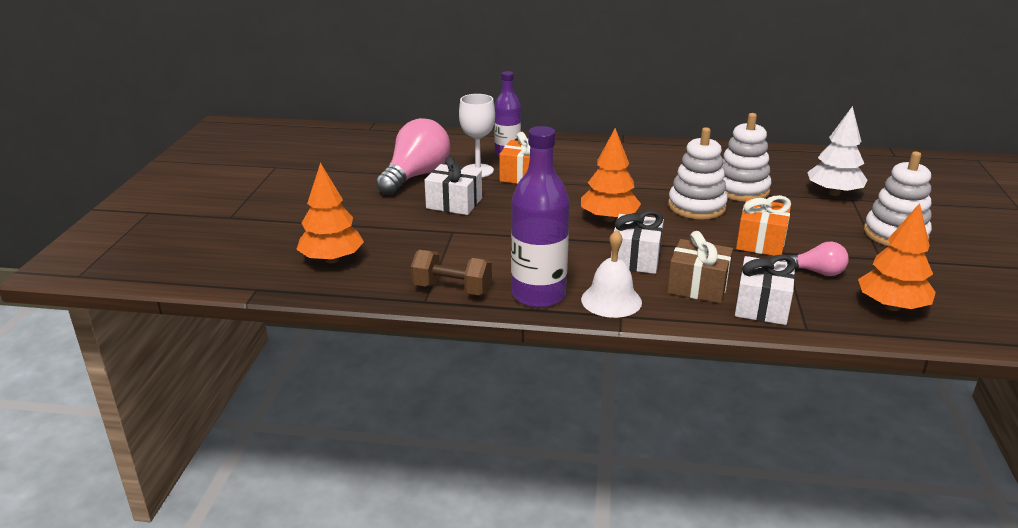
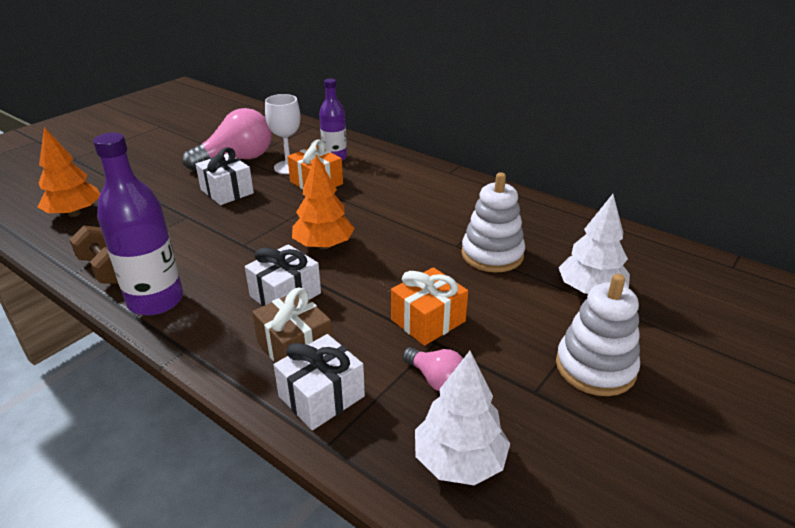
camera: 30 degrees right, 5 degrees up
white bell [581,230,642,318] -> none
white stacking toy [668,127,728,220] -> none
orange tree [858,203,936,311] -> white tree [415,351,510,485]

